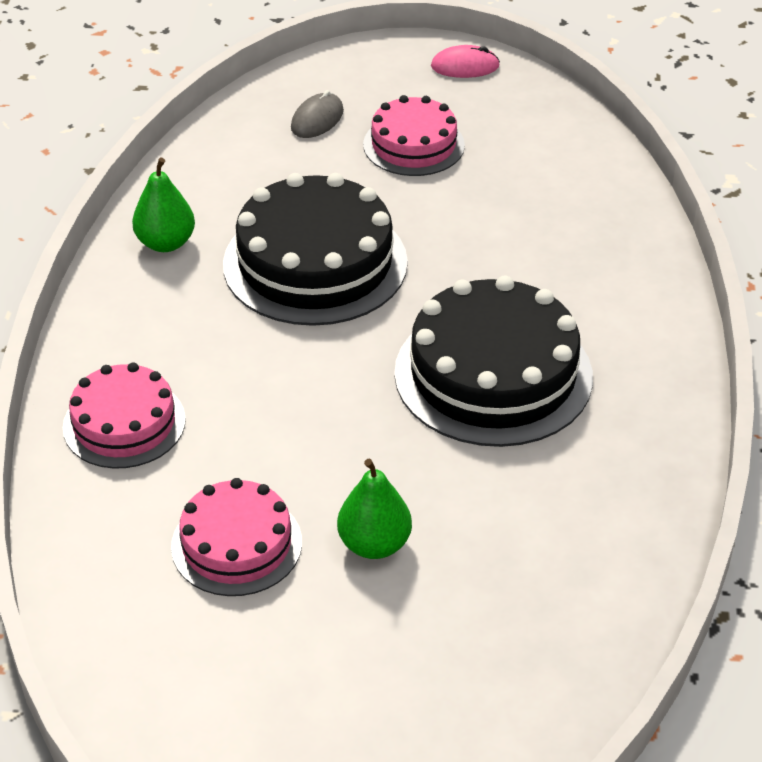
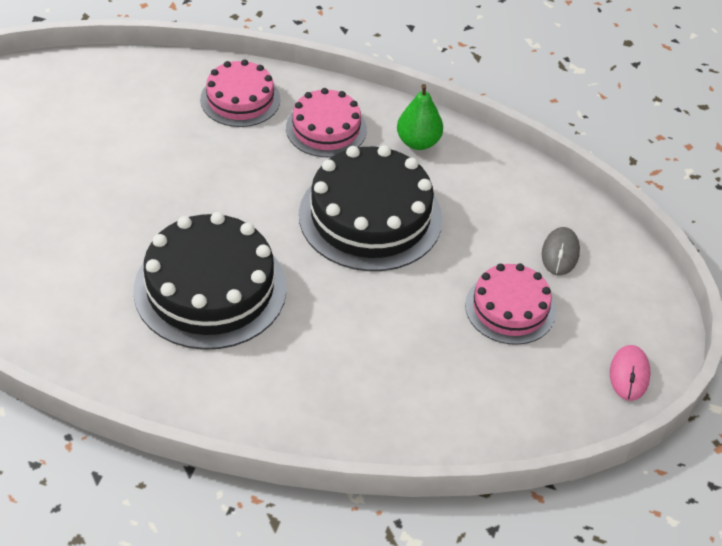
camera: 100 degrees right, 5 degrees up
pink cake [171,478,302,596] -> pink cake moved to [286,88,367,157]
grey mouse [291,90,344,138] -> grey mouse turned 60 degrees clockwise [542,227,580,276]
green pear [337,459,412,559] -> none

